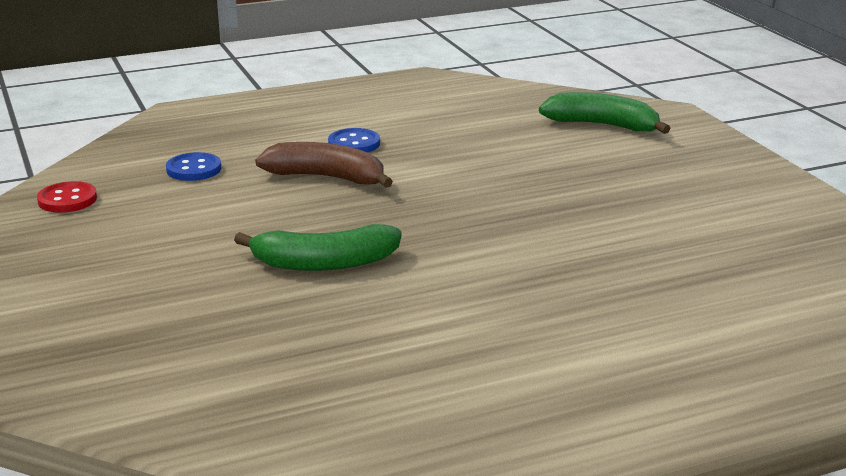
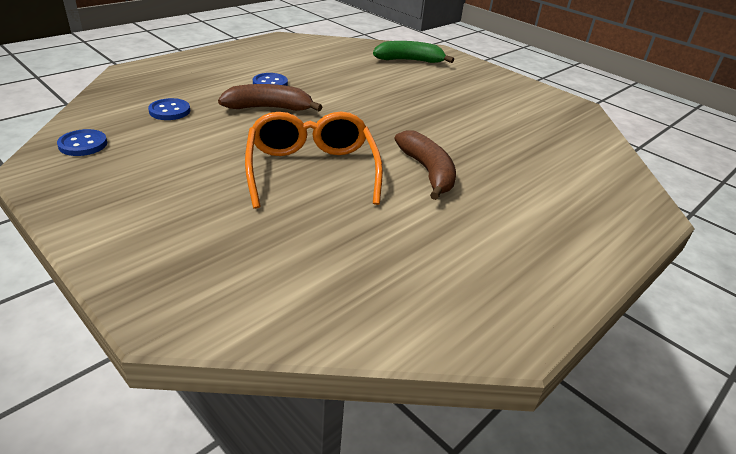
camera: 25 degrees left, 10 degrees up
red button [37,181,97,213] -> blue button [57,129,107,156]
green banana [234,224,402,271] -> orange glasses [245,112,383,209]
none -> brown banana [394,130,456,200]

